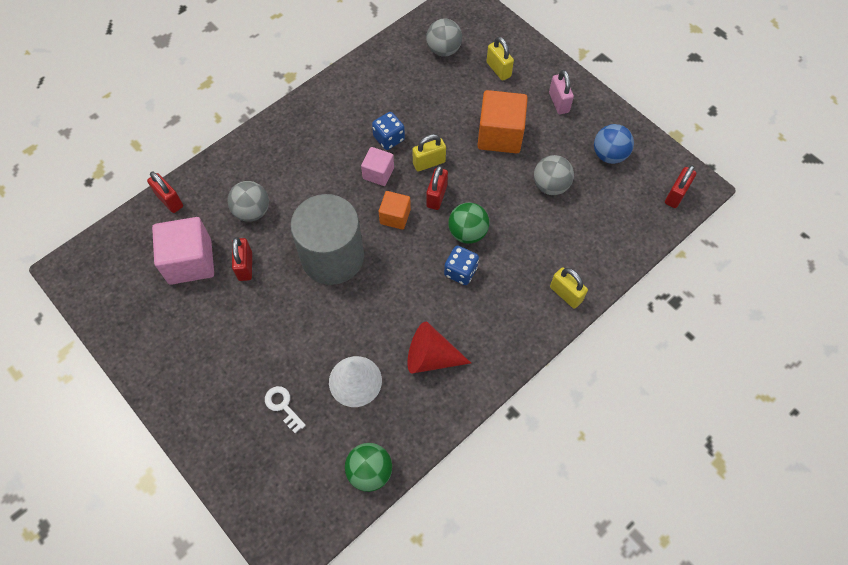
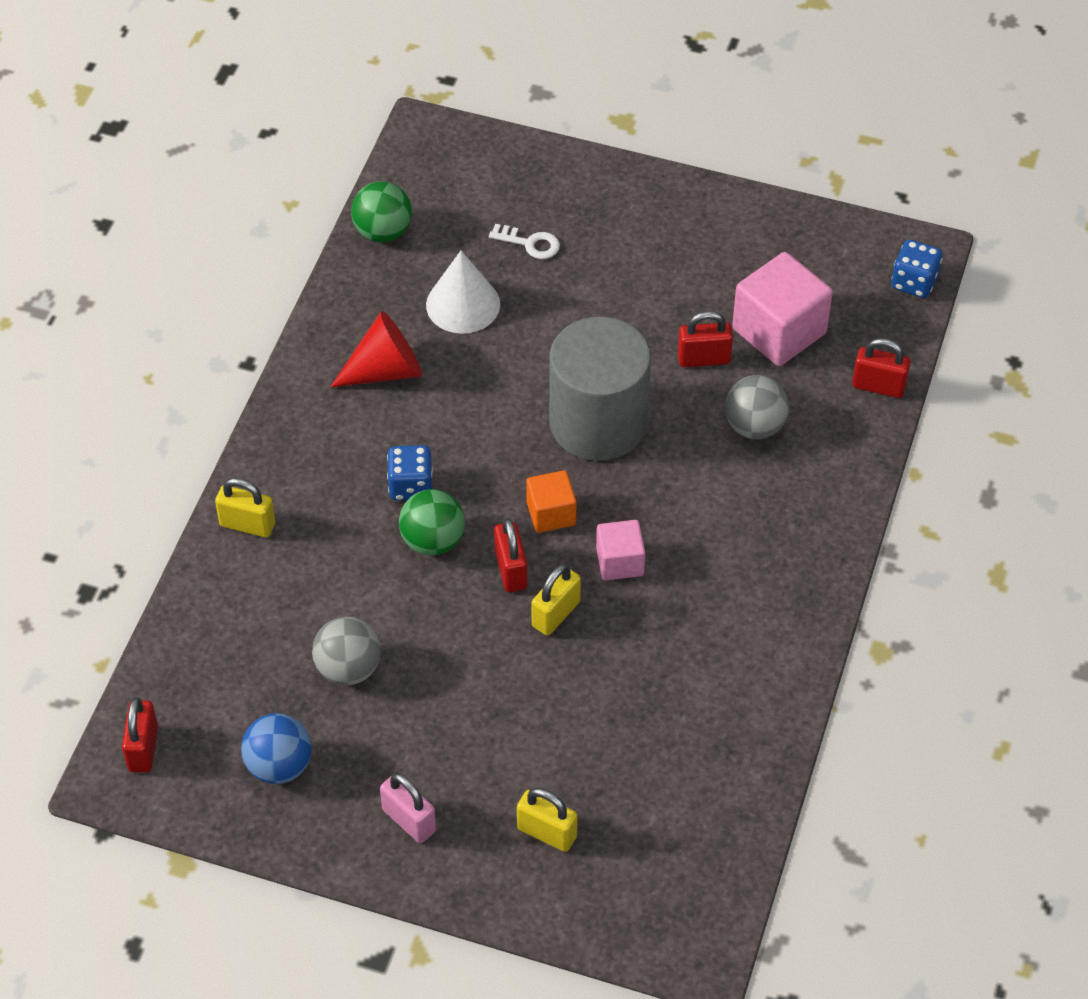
camera: 150 degrees right, 10 degrees down
red padlock [232,237,252,281] -> red padlock turned 60 degrees counterclockwise [678,311,733,367]
blue dice [372,112,405,150] -> blue dice moved to [891,239,943,298]
grey ball [426,19,462,57] -> none
orange cube [477,90,528,154] -> none

